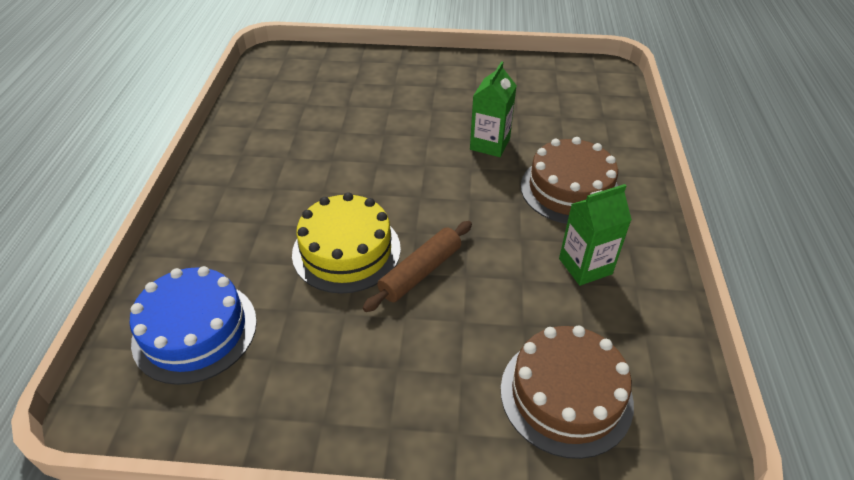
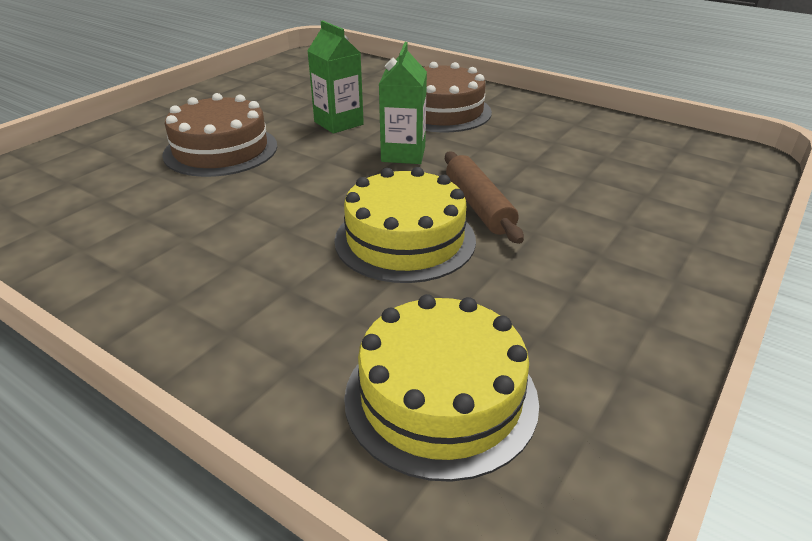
camera: 60 degrees left, 10 degrees down
blue cake [130,266,257,385] -> yellow cake [344,294,539,482]
brown cake [501,326,634,459] -> brown cake moved to [162,93,277,177]
green carton [559,184,632,286] -> green carton moved to [379,42,427,164]

